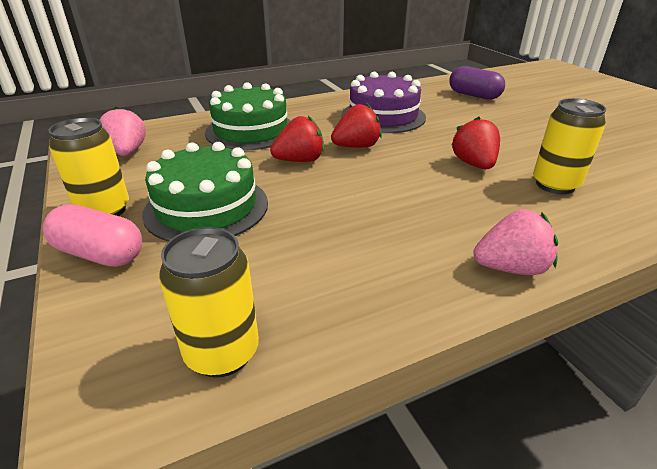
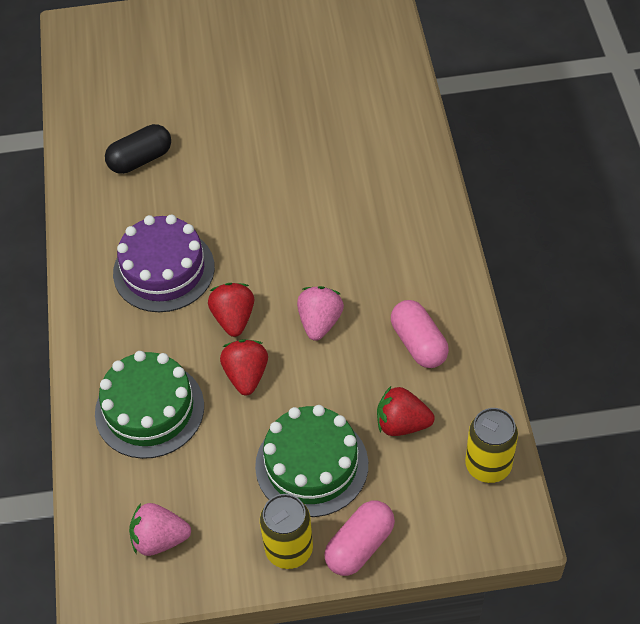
camera: 70 degrees left, 20 degrees up
purple capsule [449,66,505,100] -> black capsule [105,124,171,174]
red strawberry [451,117,500,169] -> red strawberry moved to [377,386,435,436]
pink strawberry [473,209,558,275] -> pink strawberry moved to [297,286,344,341]
yellow can [533,98,606,194] -> none
none -> pink capsule [391,300,449,368]

